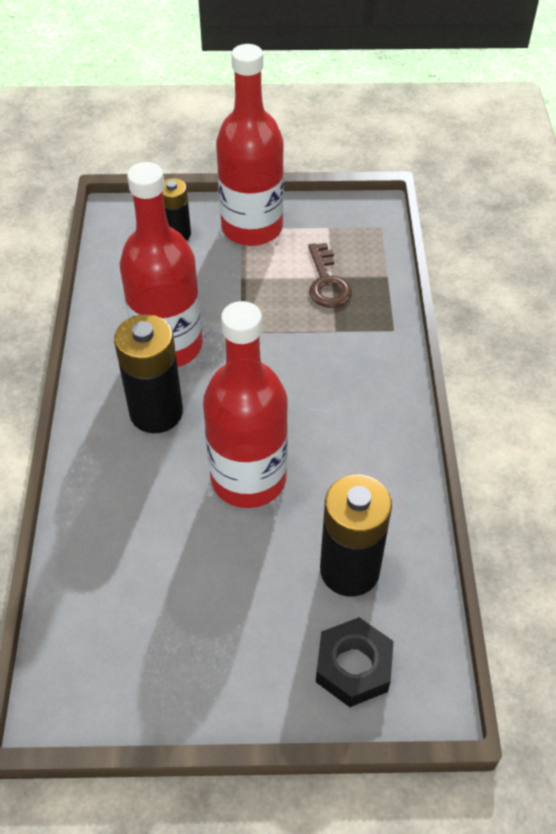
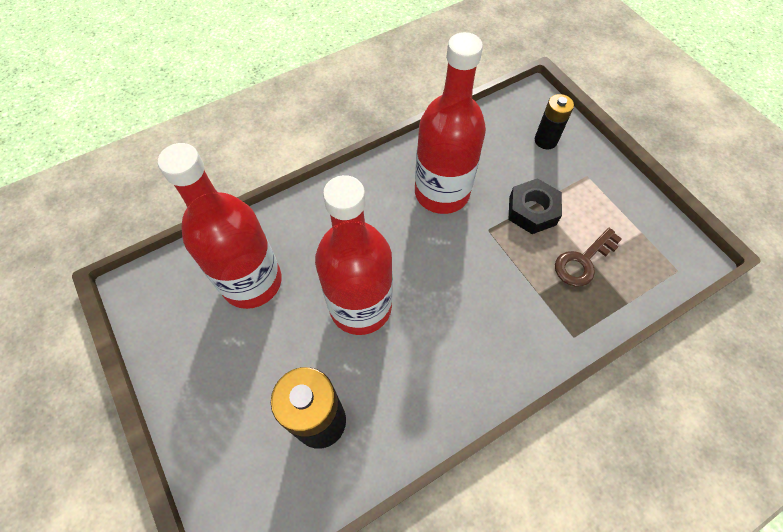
camera: 60 degrees right, 10 degrees up
black battery [114,314,183,433] -> none
red bottle [216,44,284,246] -> red bottle moved to [158,143,282,309]
black nut [316,617,394,707] -> black nut moved to [508,178,562,234]

